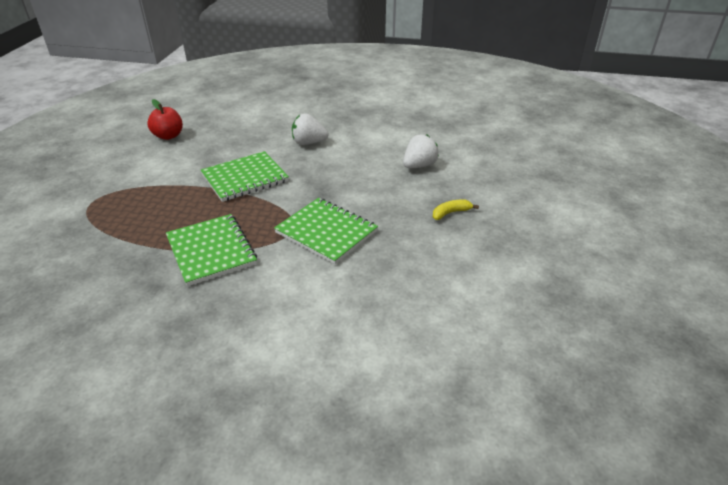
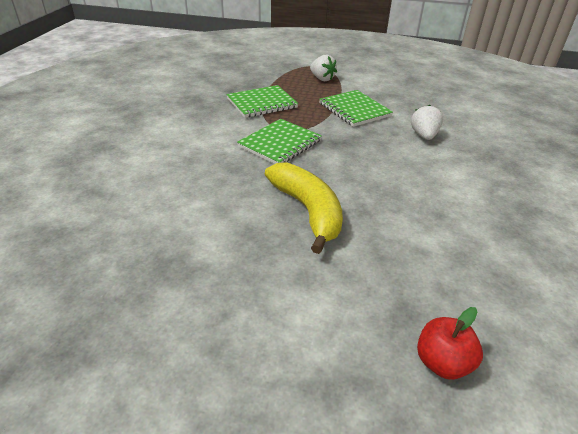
camera: 90 degrees right, 0 degrees up
red apple [147,99,183,140] -> red apple moved to [417,307,483,380]
white strawberry [403,134,439,168] -> white strawberry moved to [310,55,337,81]
yellow banana [433,199,479,220] -> yellow banana [265,162,343,254], size x2.48

